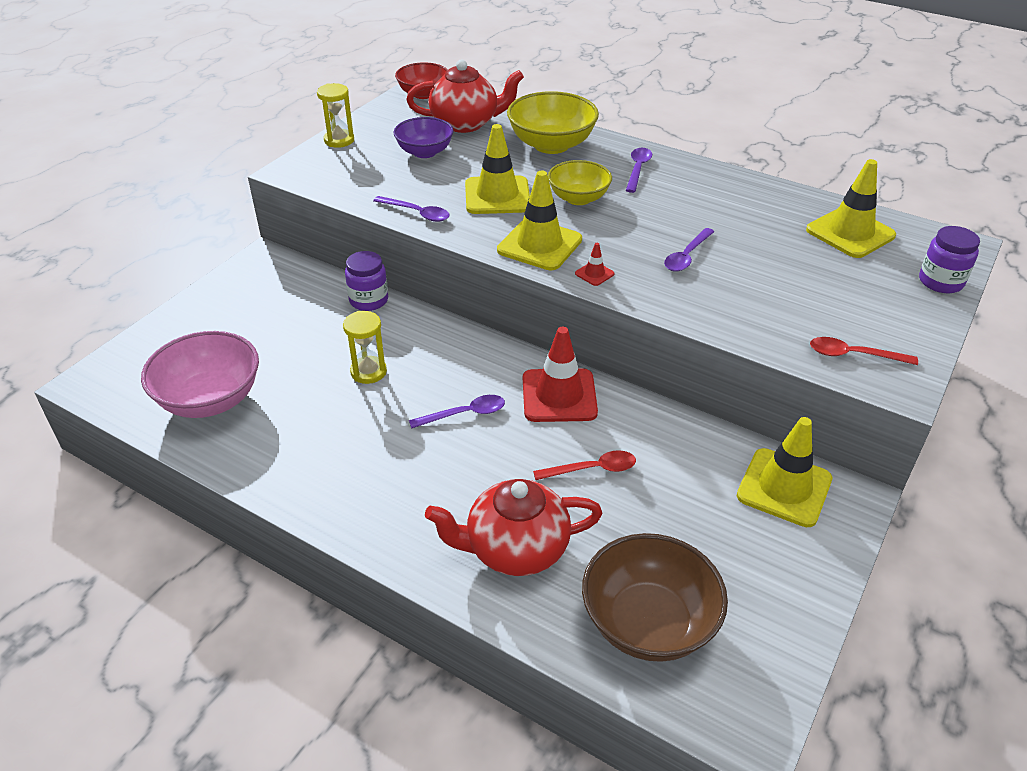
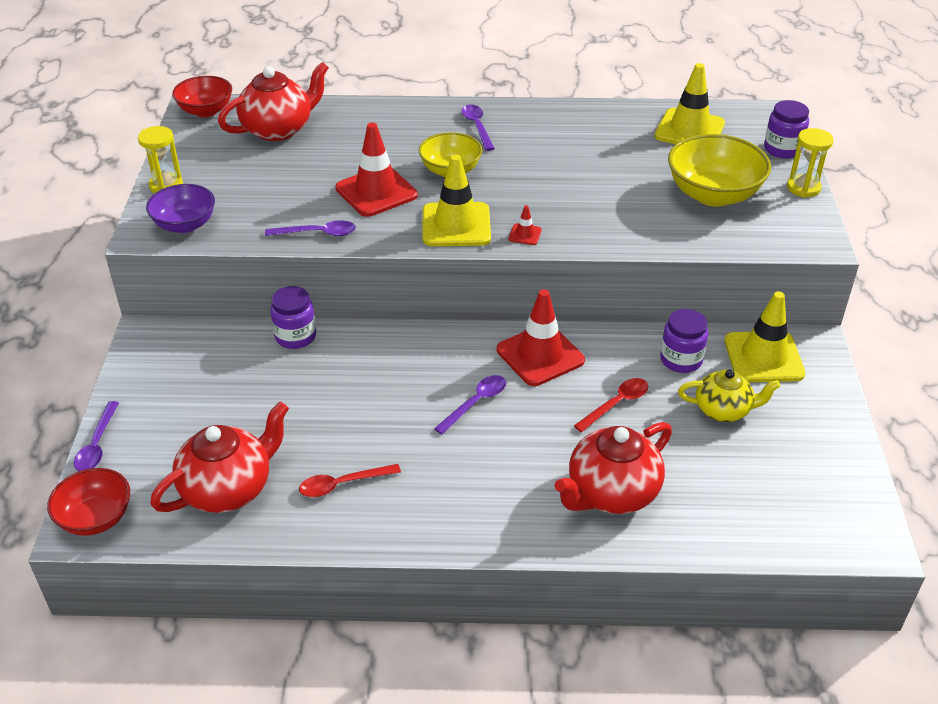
camera: 30 degrees left, 0 degrees up
pink bowl [141,331,259,418] -> red teapot [150,402,289,513]
yellow hourglass [343,311,387,384] -> yellow hourglass moved to [787,128,834,198]
purple bowl [393,117,453,158] -> purple bowl moved to [146,184,215,233]
yellow traffic cone [465,124,530,214] -> red traffic cone [335,123,418,217]
yellow bowl [507,91,599,154] -> yellow bowl moved to [668,134,771,206]
brown bowl [582,533,728,662] -> none
purple spoon [664,228,714,272] -> purple spoon moved to [74,401,119,471]
red spoon [810,337,918,365] -> red spoon moved to [299,464,401,497]
none -> red bowl [47,468,130,536]
none -> purple jar [660,309,708,373]
none -> yellow teapot [678,369,780,422]

